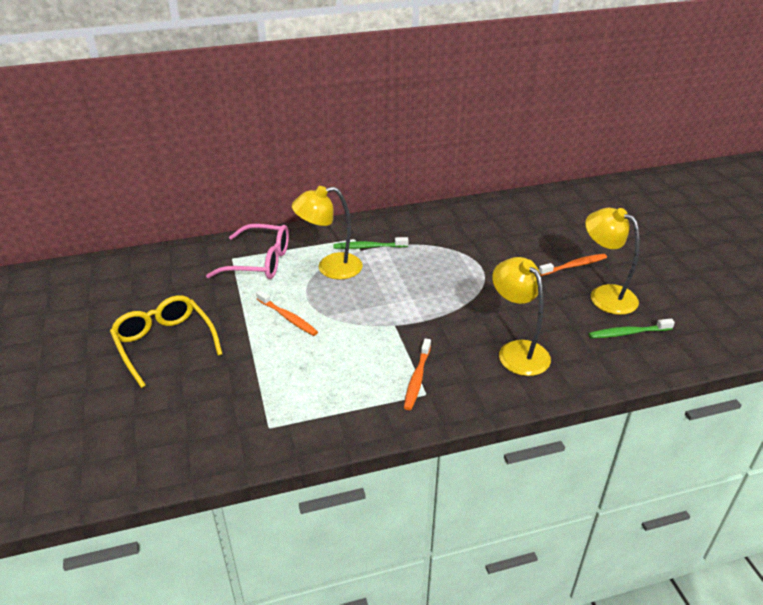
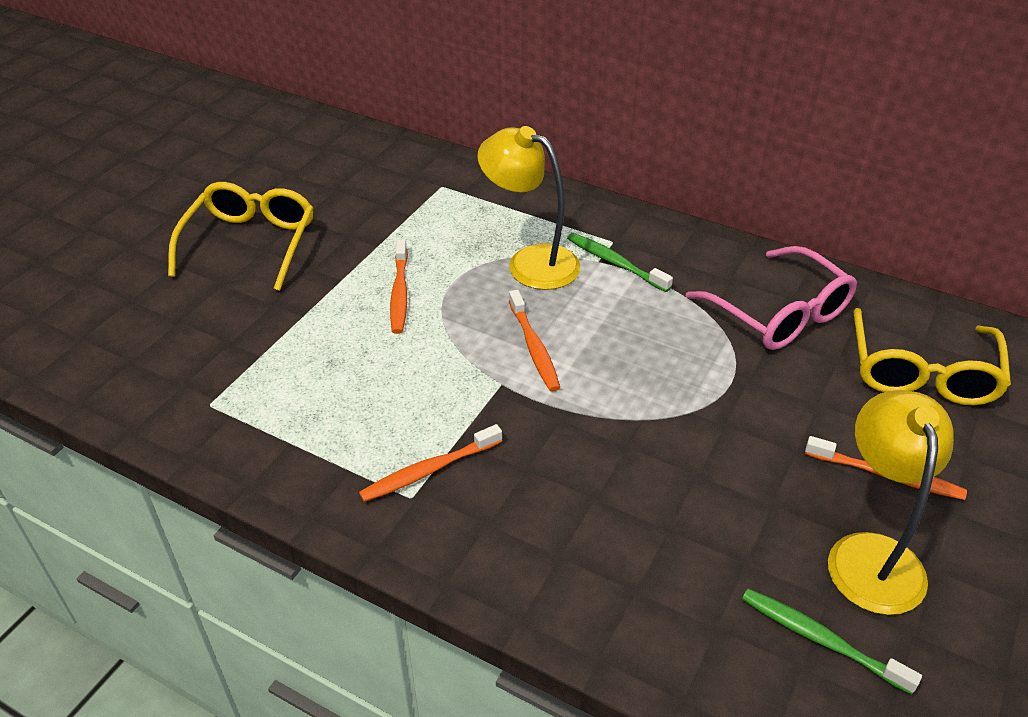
camera: 45 degrees right, 5 degrees up
pink glasses [206,224,289,279] -> pink glasses moved to [685,246,857,350]
yellow lamp [492,257,551,376] -> none
none -> orange toothbrush [509,290,560,392]
none -> yellow glasses [854,308,1011,405]

